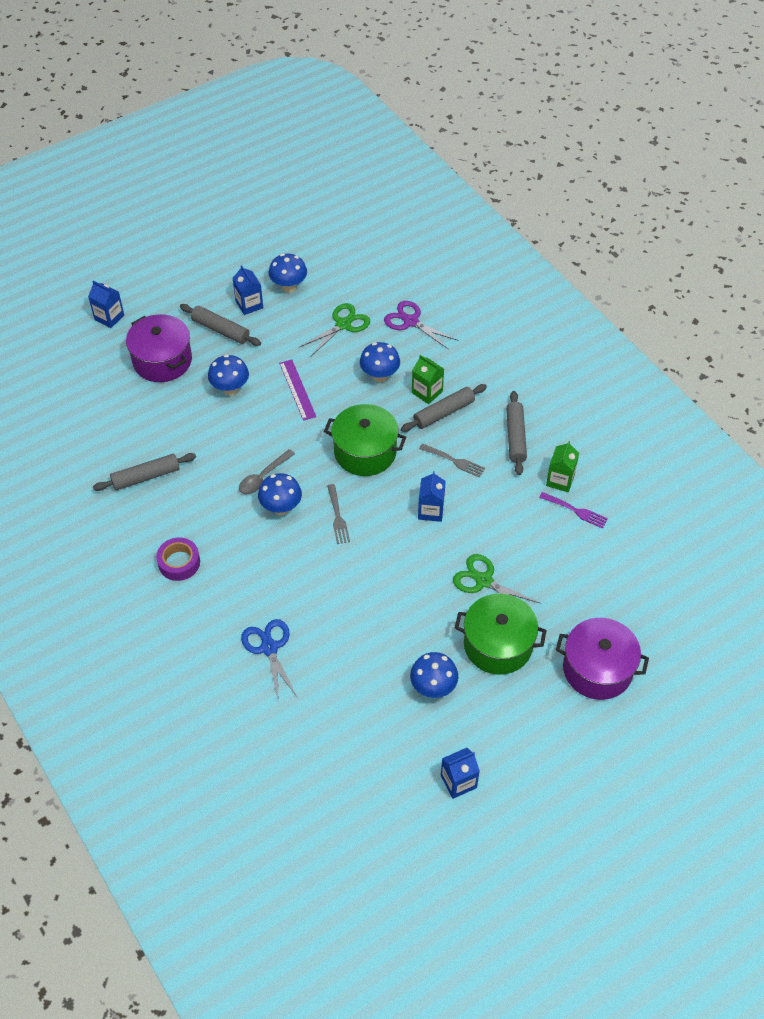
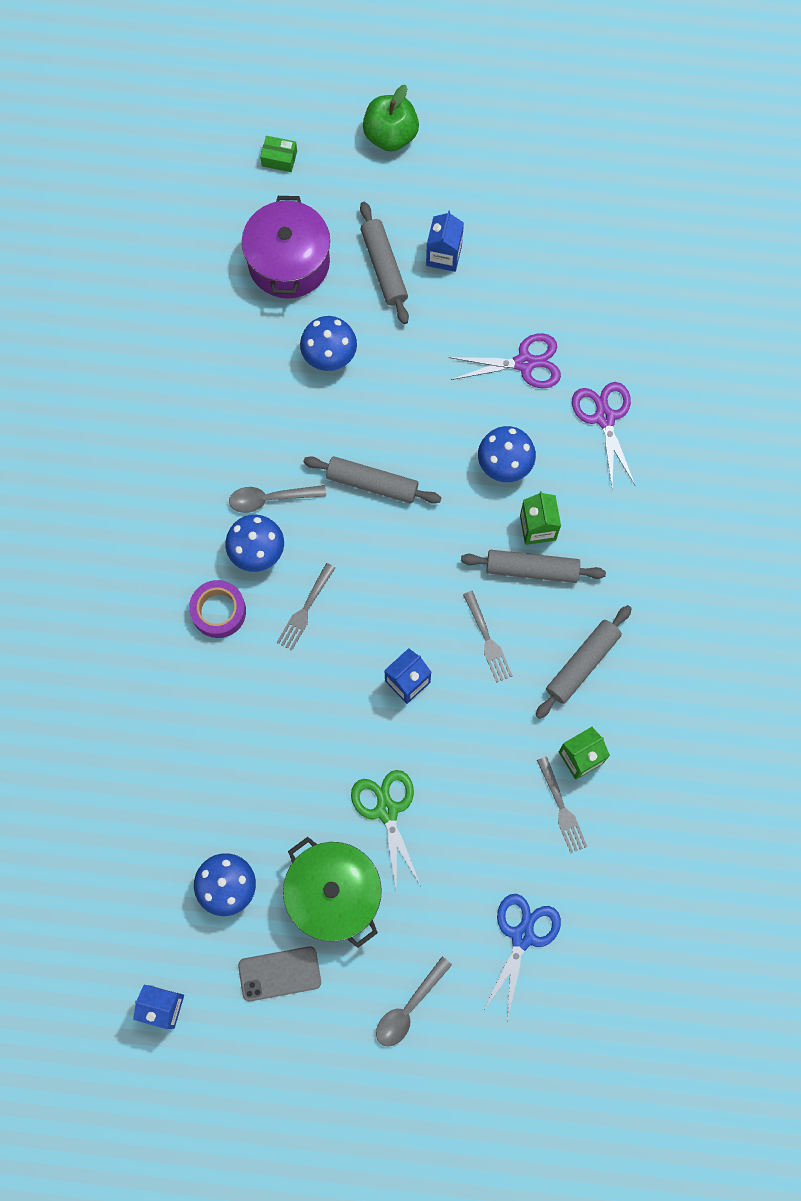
camera: 40 degrees right, 20 degrees up
blue carton [88,281,124,328] -> green box [260,136,297,172]
grey rolling pin [93,453,196,491] -> grey rolling pin moved to [303,456,441,504]
purple tape [156,537,200,581] -> purple tape moved to [189,580,246,638]
blue scissors [241,619,297,704] -> blue scissors moved to [484,894,561,1021]
blue mushroom [269,254,307,293] -> none
purple ruler [279,360,316,421] -> none
green scissors [300,303,370,356] -> purple scissors [448,333,561,388]
green pot [324,404,406,476] -> none
purple fork [539,492,608,529] -> grey fork [537,756,587,853]
purple pot [556,618,649,700] -> grey spoon [376,957,452,1046]
none -> grey phone [238,946,321,1001]
none -> green apple [363,85,419,152]

